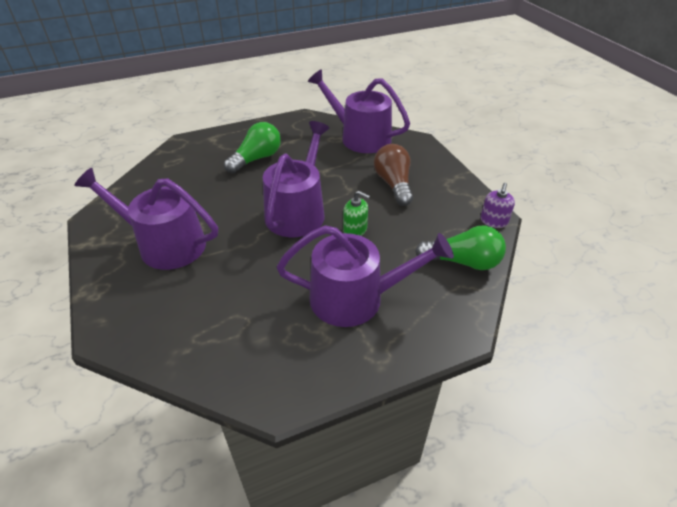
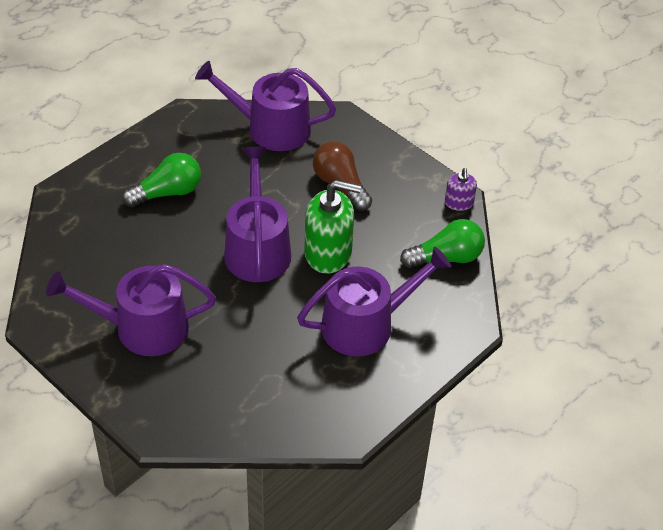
camera: 25 degrees left, 5 degrees up
green light bulb [224,122,281,173] -> green light bulb turned 45 degrees clockwise [122,153,201,207]
green soap dispenser [343,191,370,236] -> green soap dispenser [304,180,361,274], size x1.93

